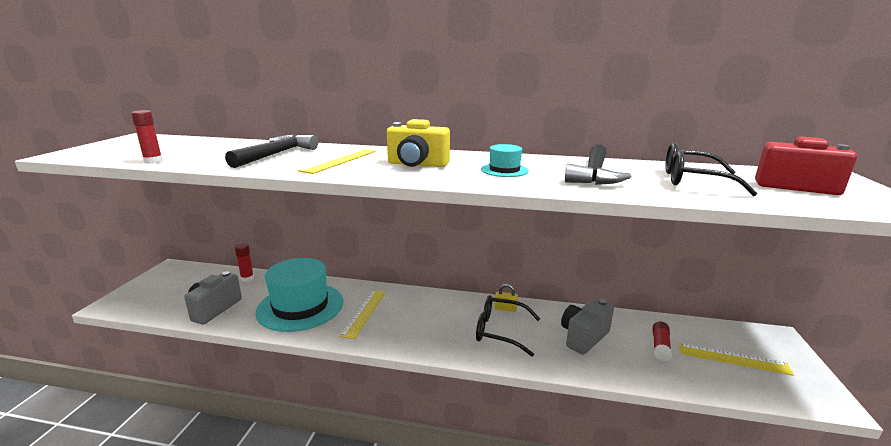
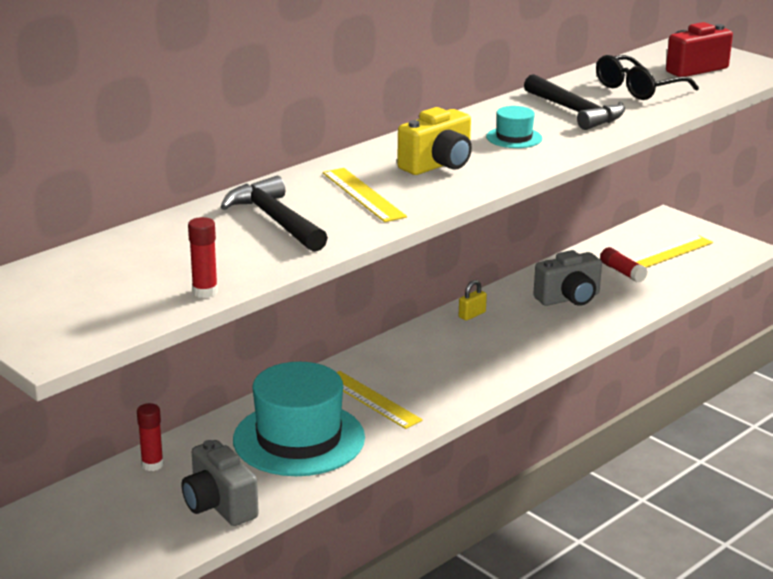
camera: 55 degrees left, 5 degrees up
black glasses [476,295,540,357] -> none
grey camera [561,299,614,355] -> grey camera turned 105 degrees counterclockwise [533,250,602,306]

